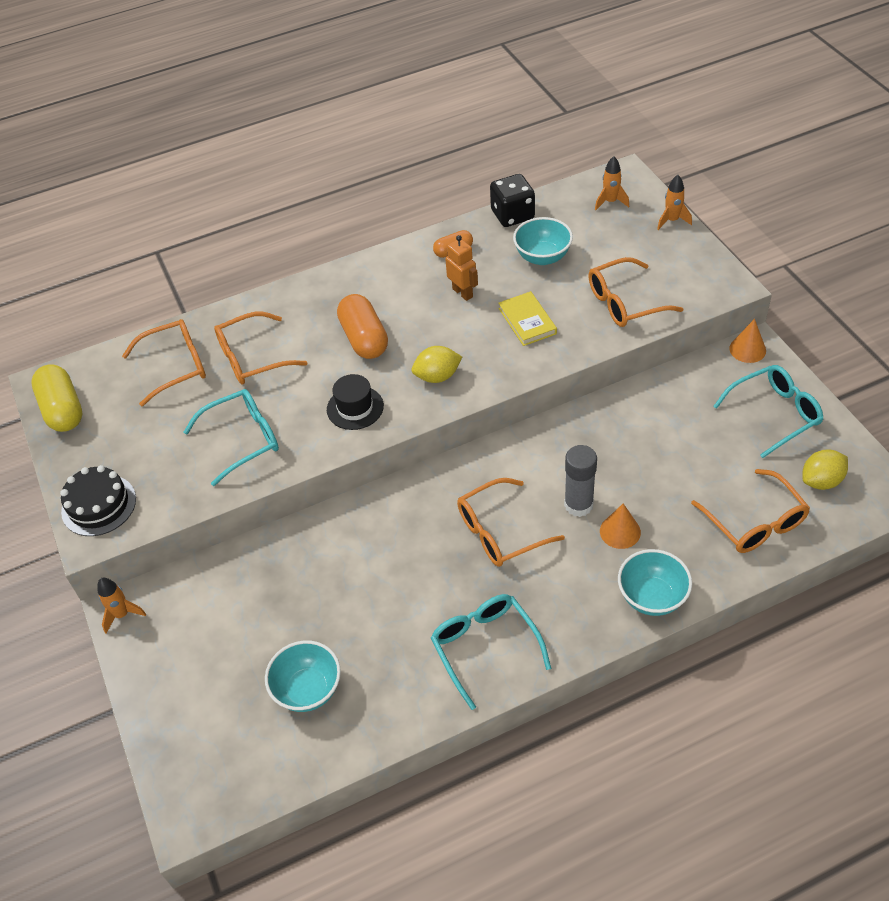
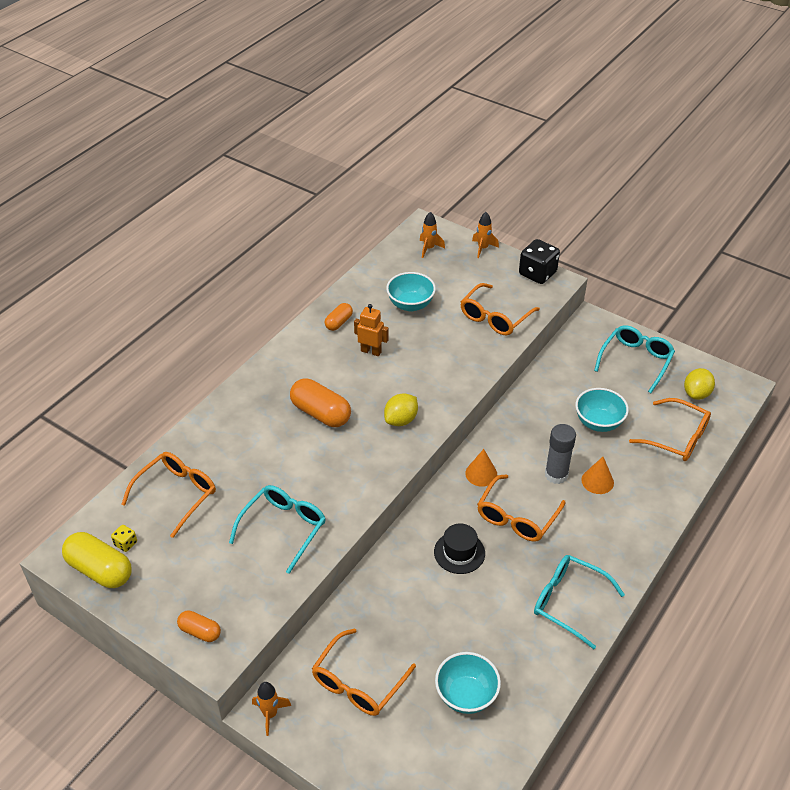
camera: 35 degrees left, 5 degrees down
black cake [60,465,136,536] -> orange capsule [177,610,221,642]
orange glasses [214,312,308,384] -> orange glasses moved to [312,628,416,716]
black hat [327,374,384,430] -> black hat moved to [434,523,485,574]
black dice [490,174,535,227] -> black dice moved to [519,239,560,284]
yellow book [498,291,557,346] -> none
turquoise bowl [618,549,692,616] -> turquoise bowl moved to [575,388,629,432]
orange cone [729,319,766,363] -> orange cone moved to [465,449,497,487]
none -> yellow dice [111,525,137,552]

